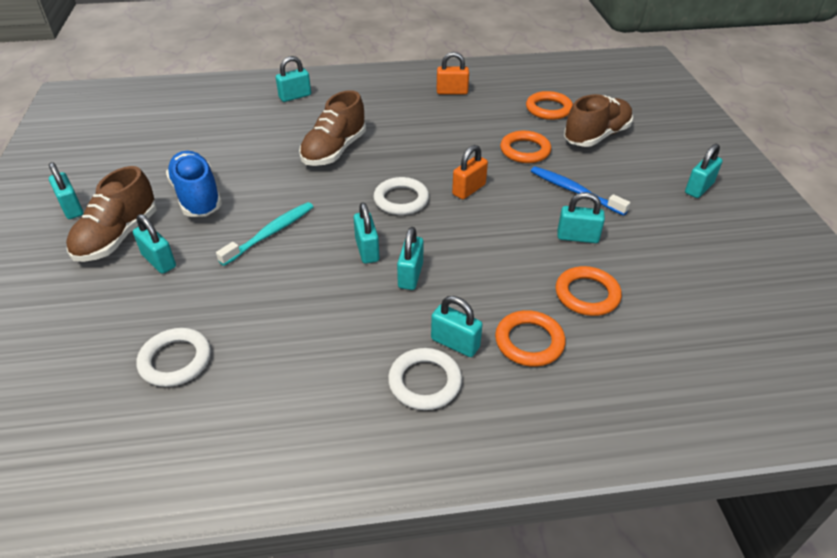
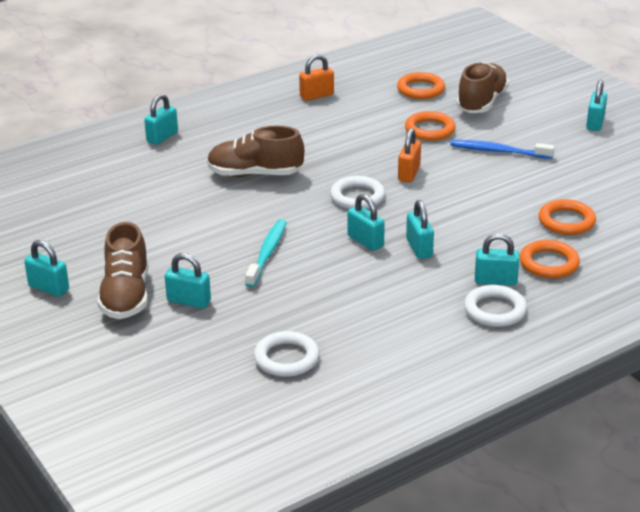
camera: 25 degrees left, 10 degrees down
blue shoe [166,151,222,217] -> none
brown shoe [299,90,366,166] -> brown shoe turned 90 degrees clockwise [207,126,304,177]
turquoise padlock [557,192,605,243] -> none

